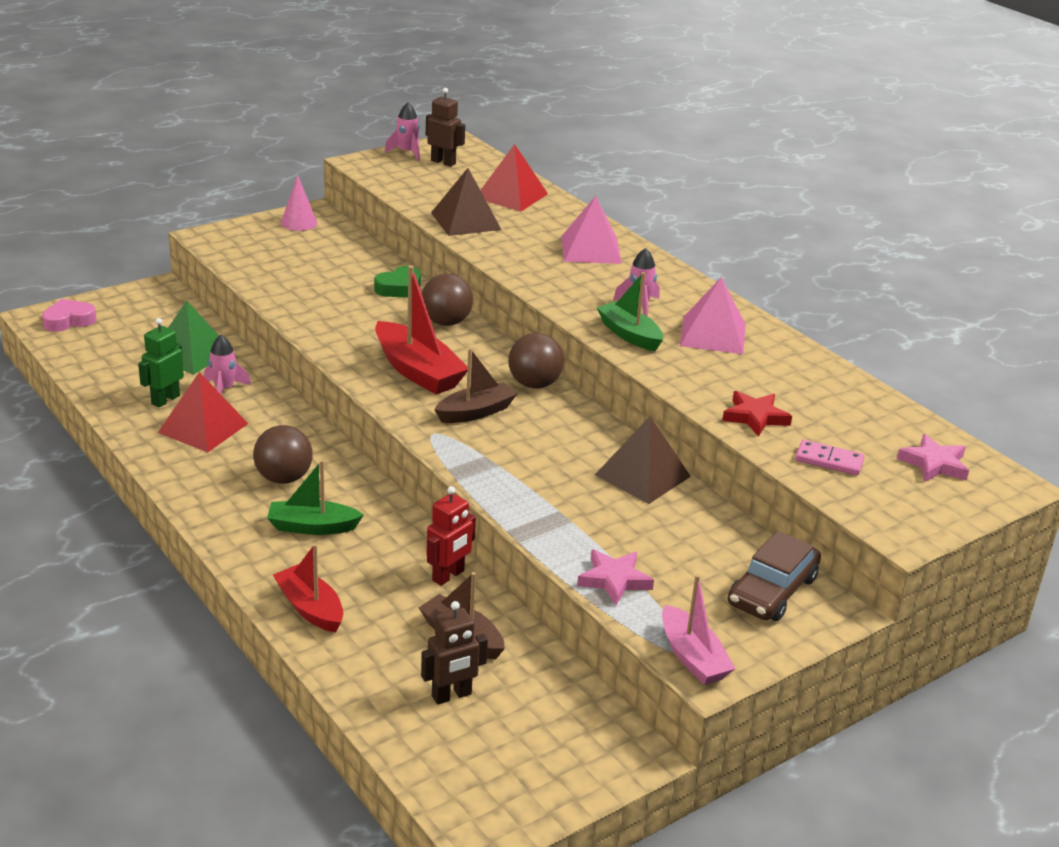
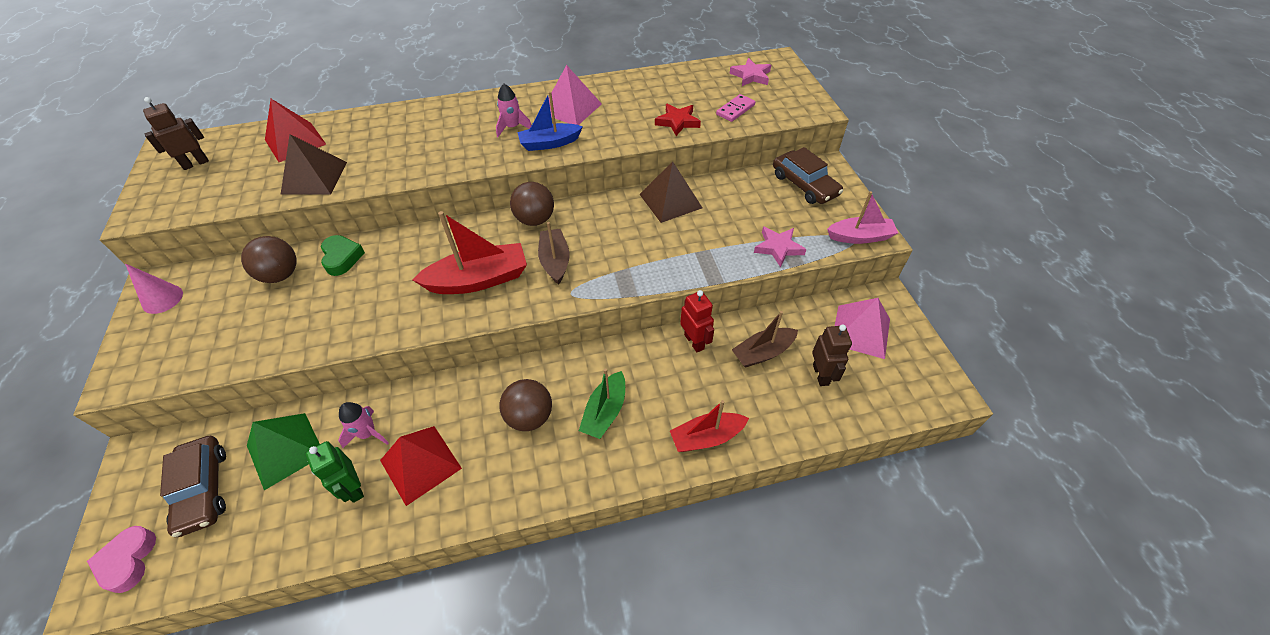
camera: 65 degrees left, 20 degrees up
pink rocket [385,102,420,161] -> none
brown ball [422,273,473,326] -> brown ball moved to [241,236,297,283]
pink pyramid [561,196,622,264] -> pink pyramid moved to [835,298,890,359]
green boat [596,272,663,351] -> blue boat [517,91,583,151]
none -> brown car [160,436,226,537]

